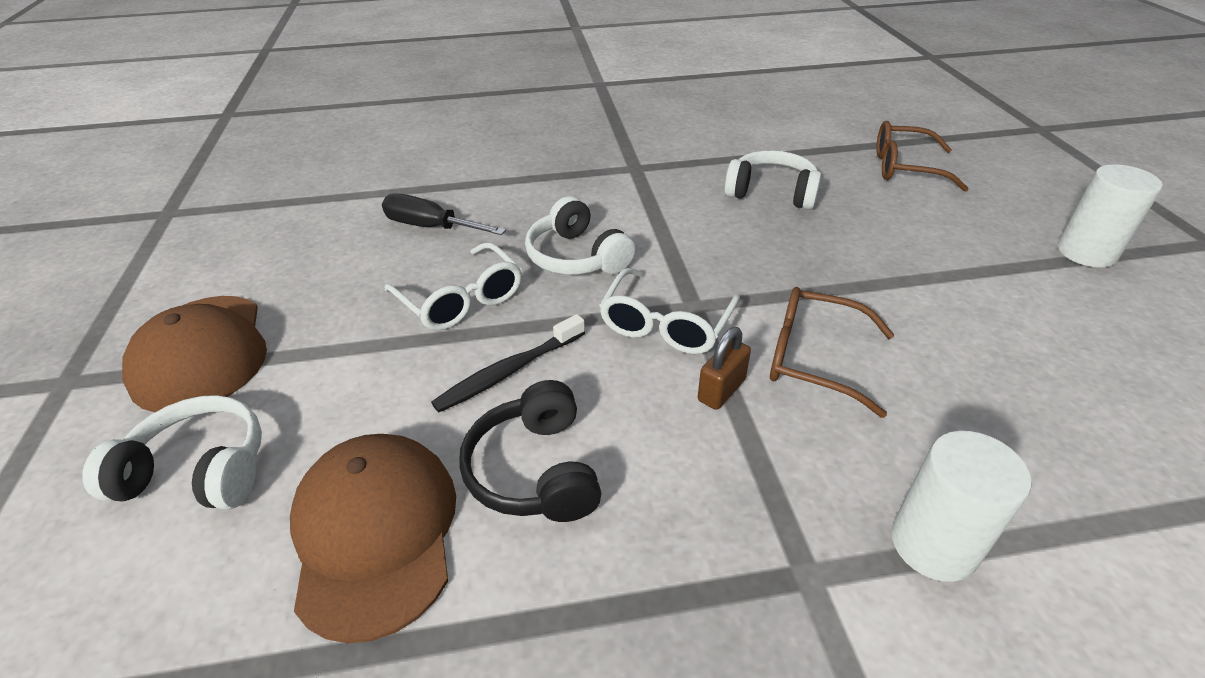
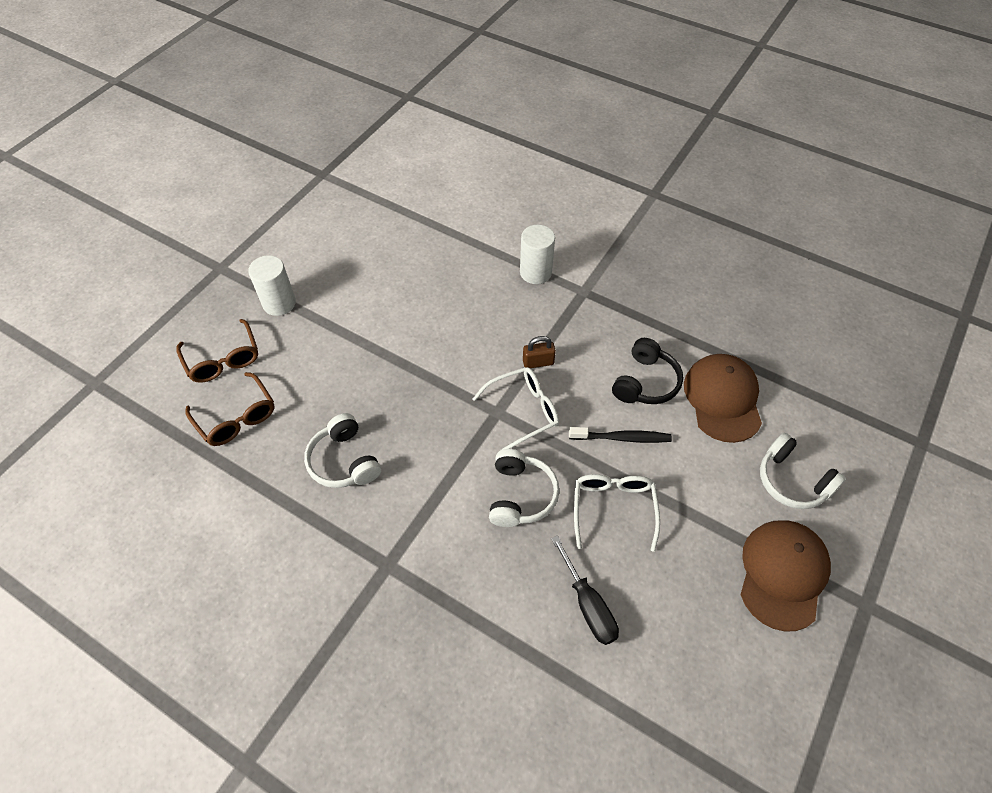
camera: 140 degrees left, 15 degrees up
brown cap [290,434,456,643] -> brown cap turned 150 degrees clockwise [684,354,762,443]
brown glasses [770,287,894,418] -> brown glasses moved to [176,319,258,383]

